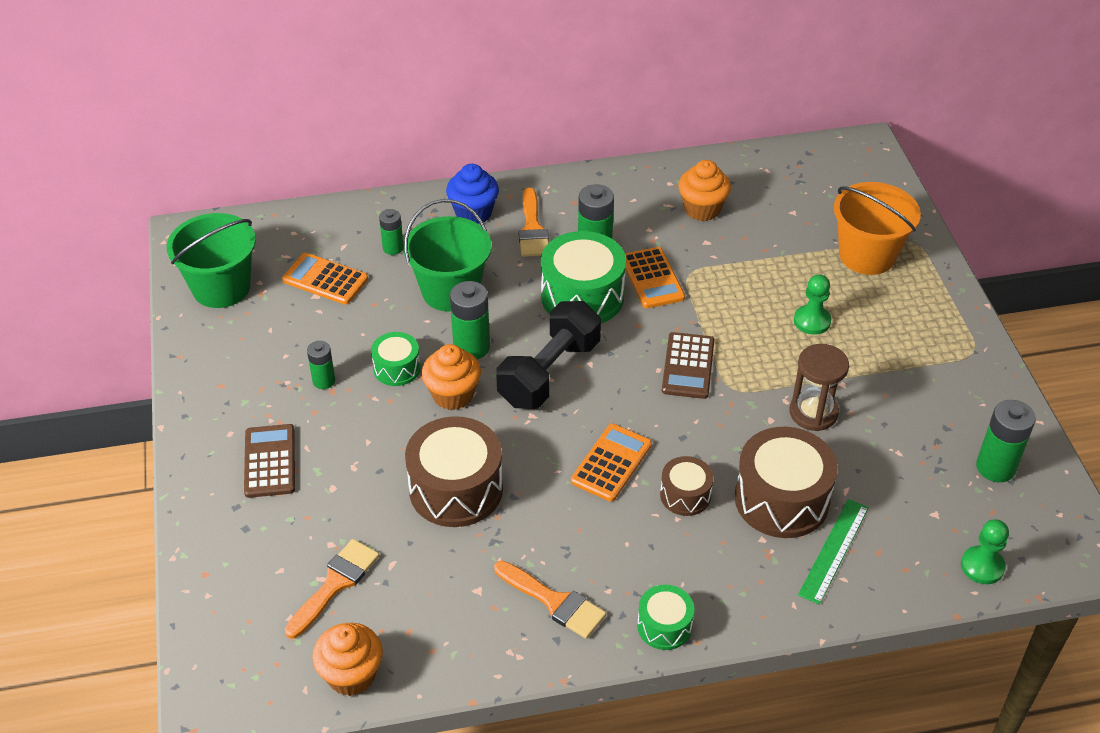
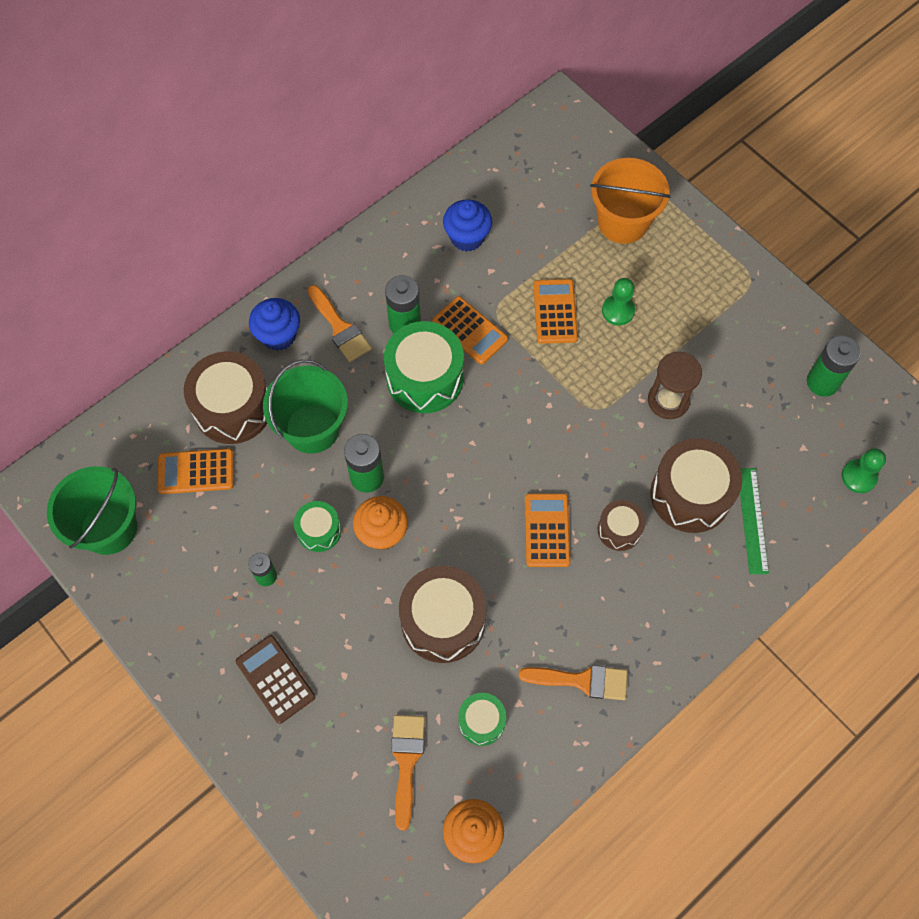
camera: 30 degrees left, 20 degrees up
green battery [379,209,404,255] -> brown drum [184,351,268,444]
black dumbbell [496,301,601,409] -> none
green drum [637,585,694,650] -> green drum moved to [458,693,506,746]
brown calculator [662,332,714,399] -> none
orange cupcake [678,160,731,221] -> blue cupcake [443,199,492,252]
none -> orange calculator [533,279,578,344]

